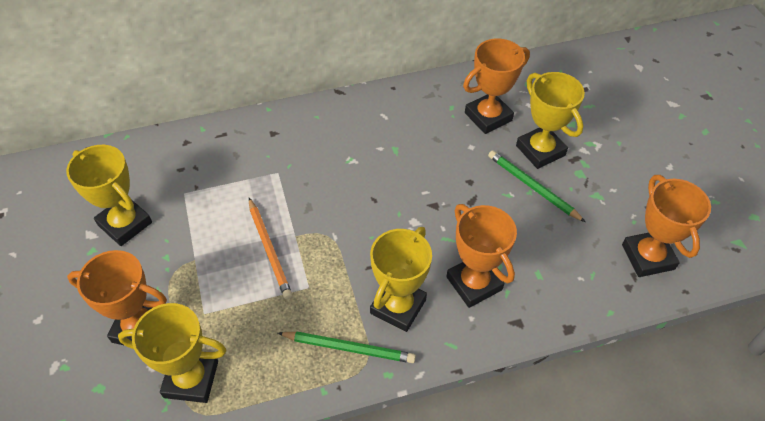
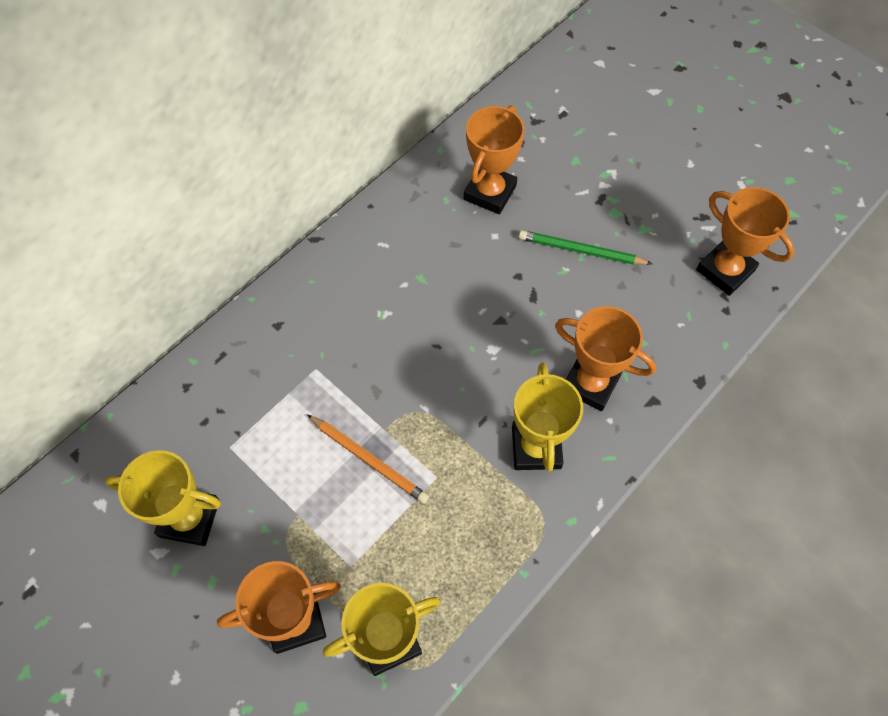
camera: 30 degrees left, 10 degrees up
green pencil [278,331,416,363] -> none
yellow trophy [516,72,585,169] -> none

